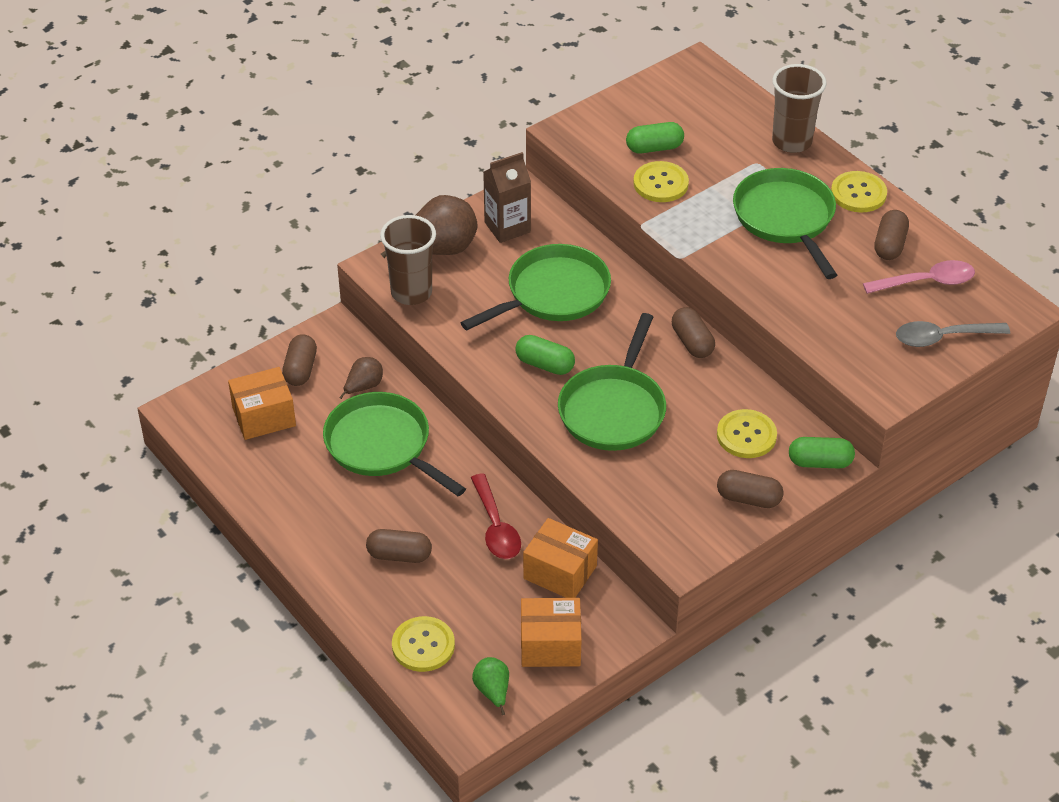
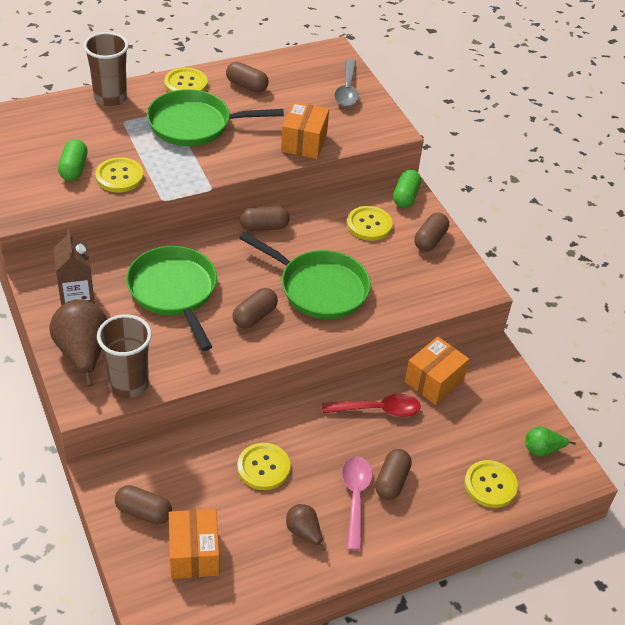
camera: 80 degrees left, 0 degrees up
green pan [323,392,466,496] -> yellow button [237,443,290,490]
brown pear [339,357,383,399] -> brown pear moved to [286,504,326,551]
green capsule [516,335,575,375] -> brown capsule [233,288,278,329]
orange box [521,598,582,667] -> orange box moved to [281,102,329,159]
pink spoon [863,260,975,294] -> pink spoon moved to [342,456,372,551]

